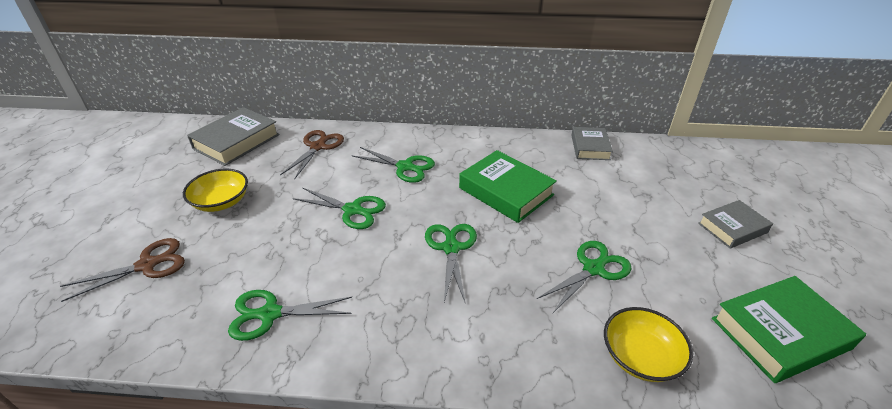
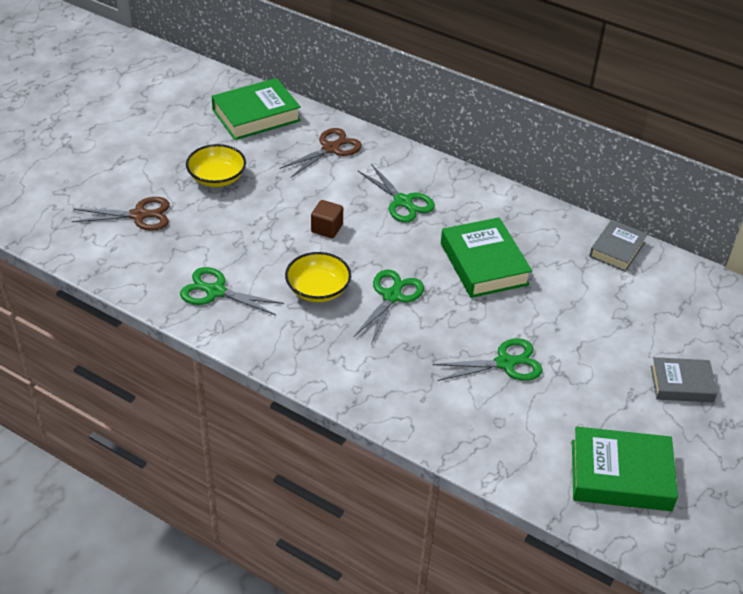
camera: 25 degrees right, 5 degrees up
grey book [187,107,280,166] -> green book [211,78,301,140]
green scissors [293,188,386,229] -> brown cube [311,200,343,238]
yellow bowl [604,307,693,382] -> yellow bowl moved to [285,252,351,302]

